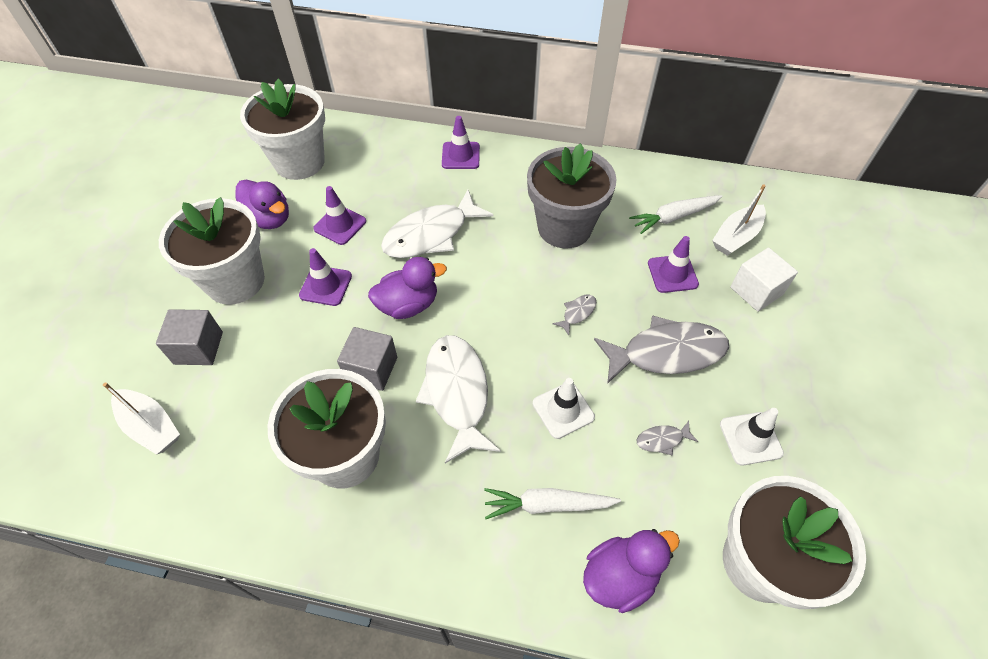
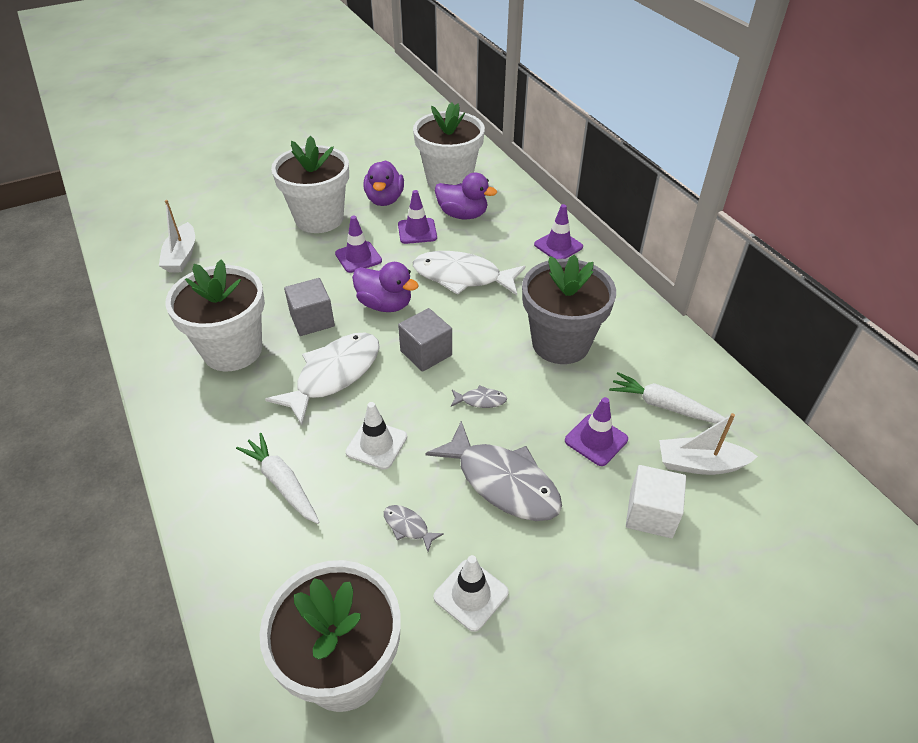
camera: 50 degrees right, 10 degrees down
grey cube [156,309,223,365] -> grey cube moved to [398,308,452,372]
purple duck [583,529,680,613] -> purple duck moved to [435,172,497,219]

